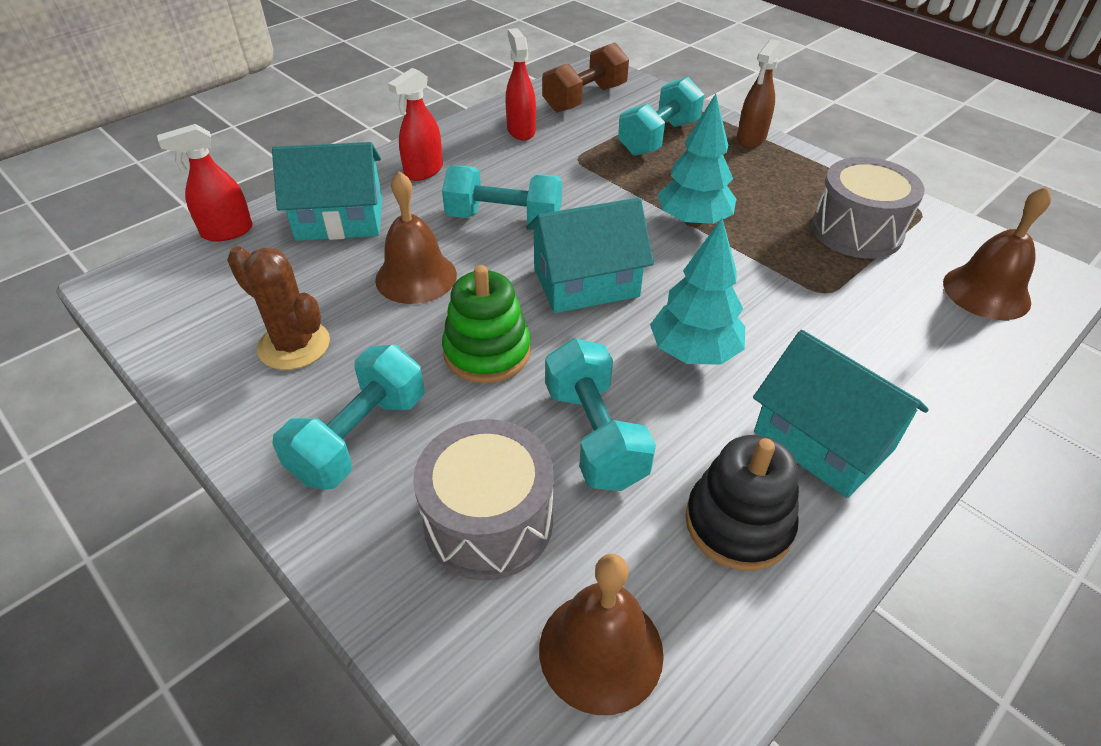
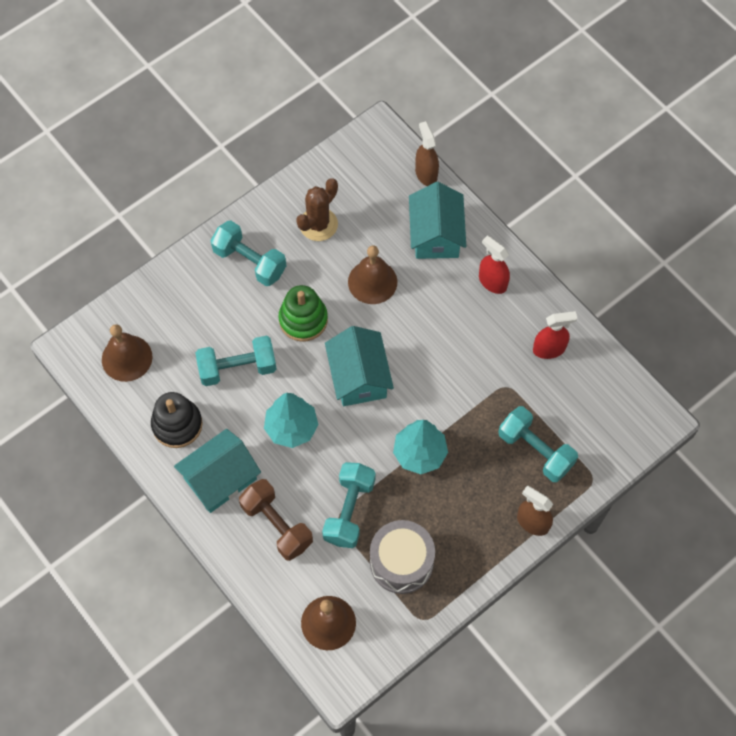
camera: 95 degrees right, 20 degrees up
red spray bottle [157,124,253,241] -> brown spray bottle [415,121,439,186]
grey drum [413,419,554,581] -> none
turquoise dumbbell [442,165,562,223] -> turquoise dumbbell moved to [322,462,376,548]
brown dumbbell [542,43,629,112] -> brown dumbbell moved to [239,479,313,561]

